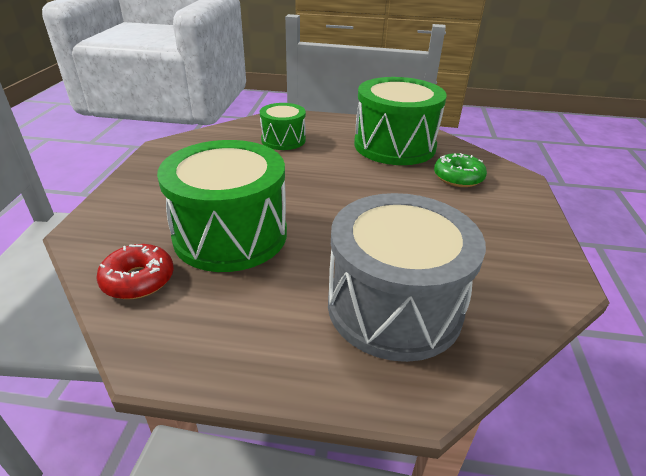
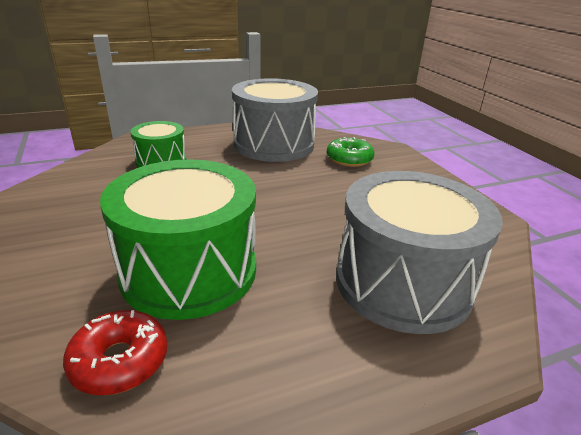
camera: 30 degrees left, 5 degrees down
green drum [354,77,447,165] -> grey drum [232,78,318,162]

